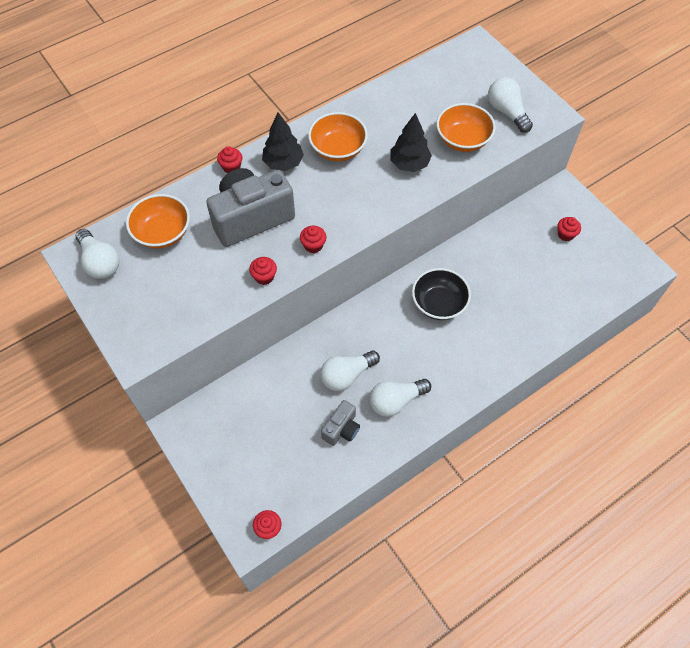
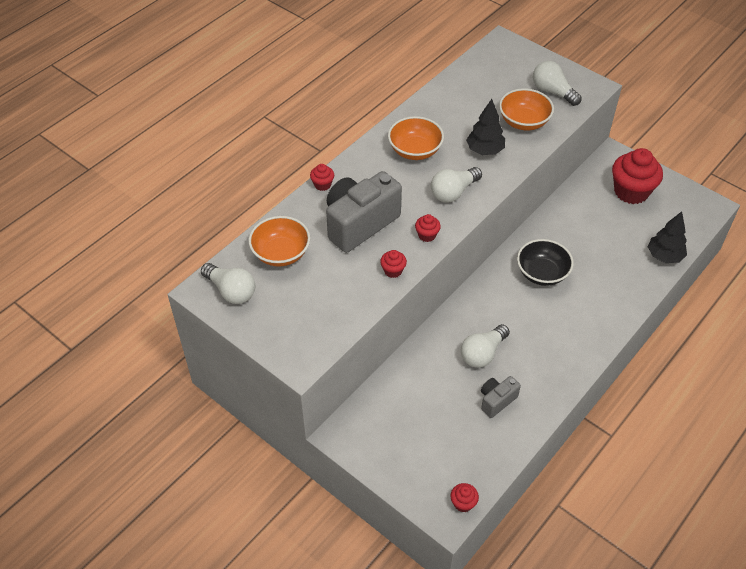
camera: 15 degrees left, 10 degrees down
black tree [262,112,304,171] -> black tree moved to [648,211,687,263]
grey camera [321,400,360,446] -> grey camera turned 150 degrees counterclockwise [481,376,521,418]
white light bulb [369,379,431,417] -> white light bulb moved to [431,167,482,202]
red cupcake [557,217,581,241] -> red cupcake [612,148,663,204], size x2.24

